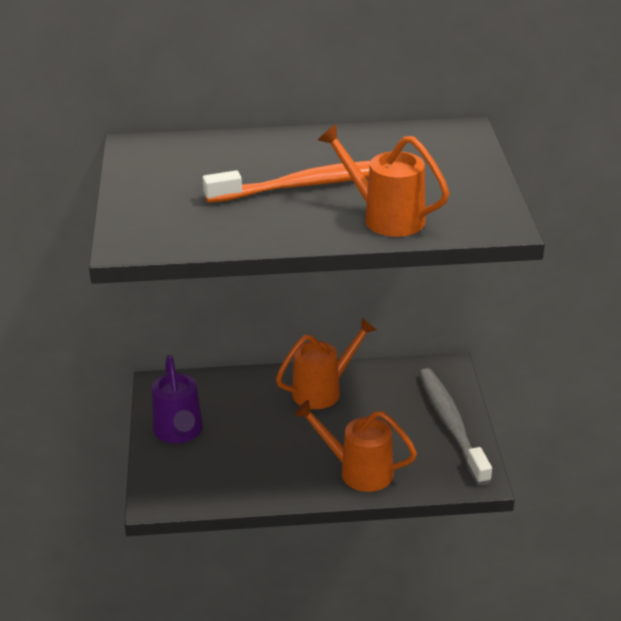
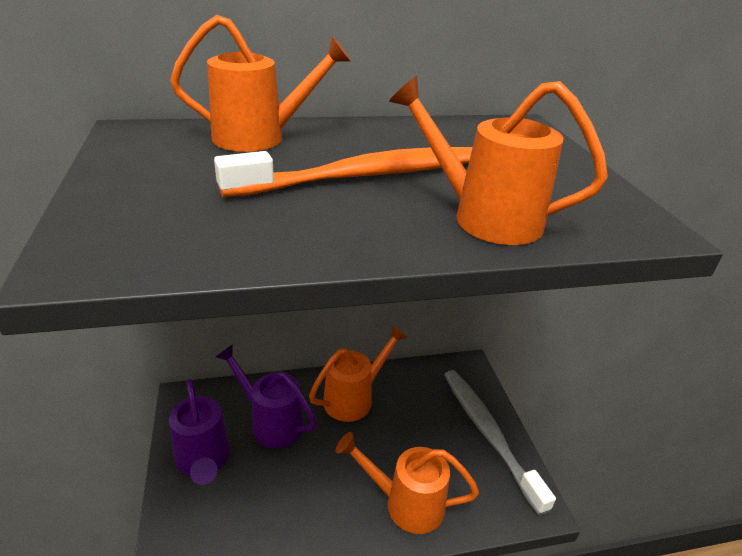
camera: 10 degrees left, 0 degrees up
none -> orange watering can [170,15,351,152]
none -> purple watering can [216,344,317,448]

